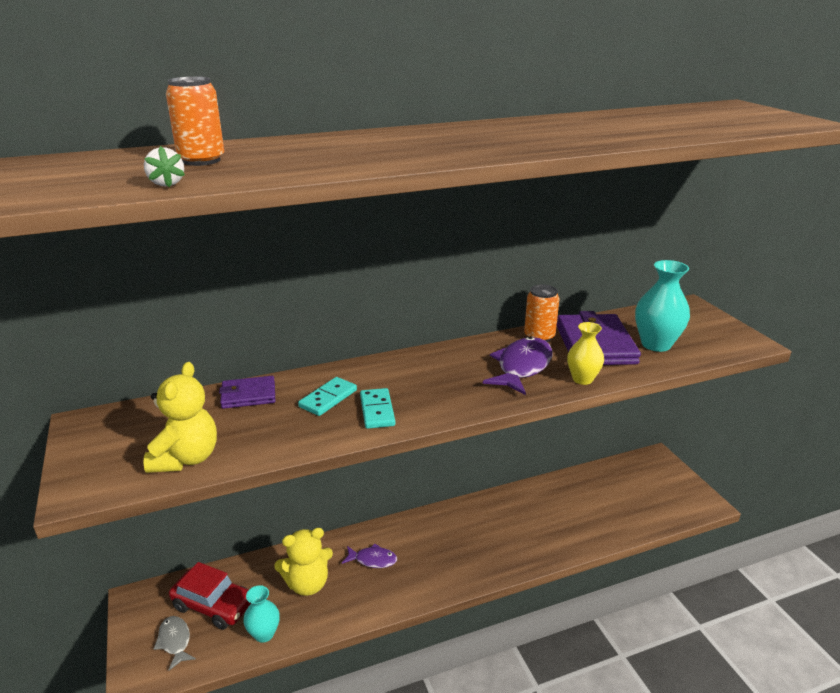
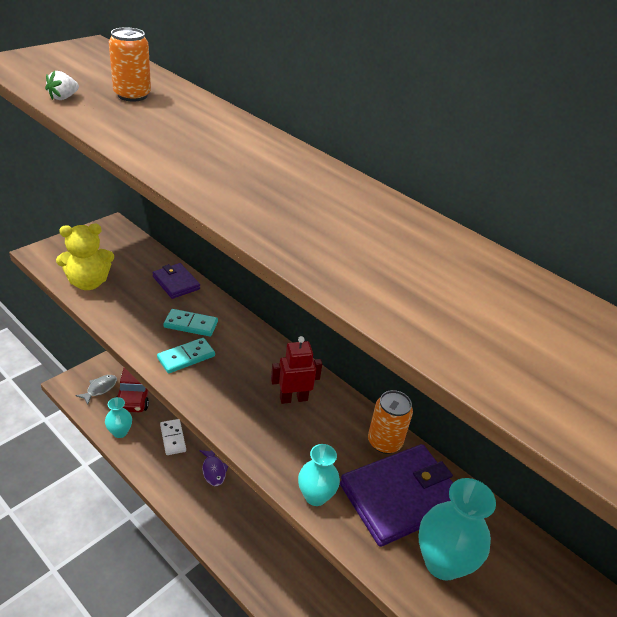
camera: 60 degrees right, 10 degrees up
yellow teddy bear [274,528,333,596] -> white domino [160,419,186,455]
purple fish [483,337,553,395] -> none
yellow vase [567,322,604,385] -> turquoise vase [298,444,340,506]
none -> red robot [271,336,322,404]

